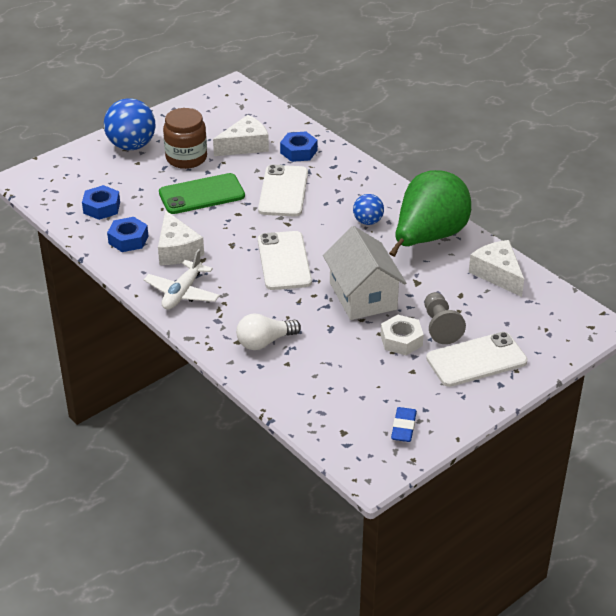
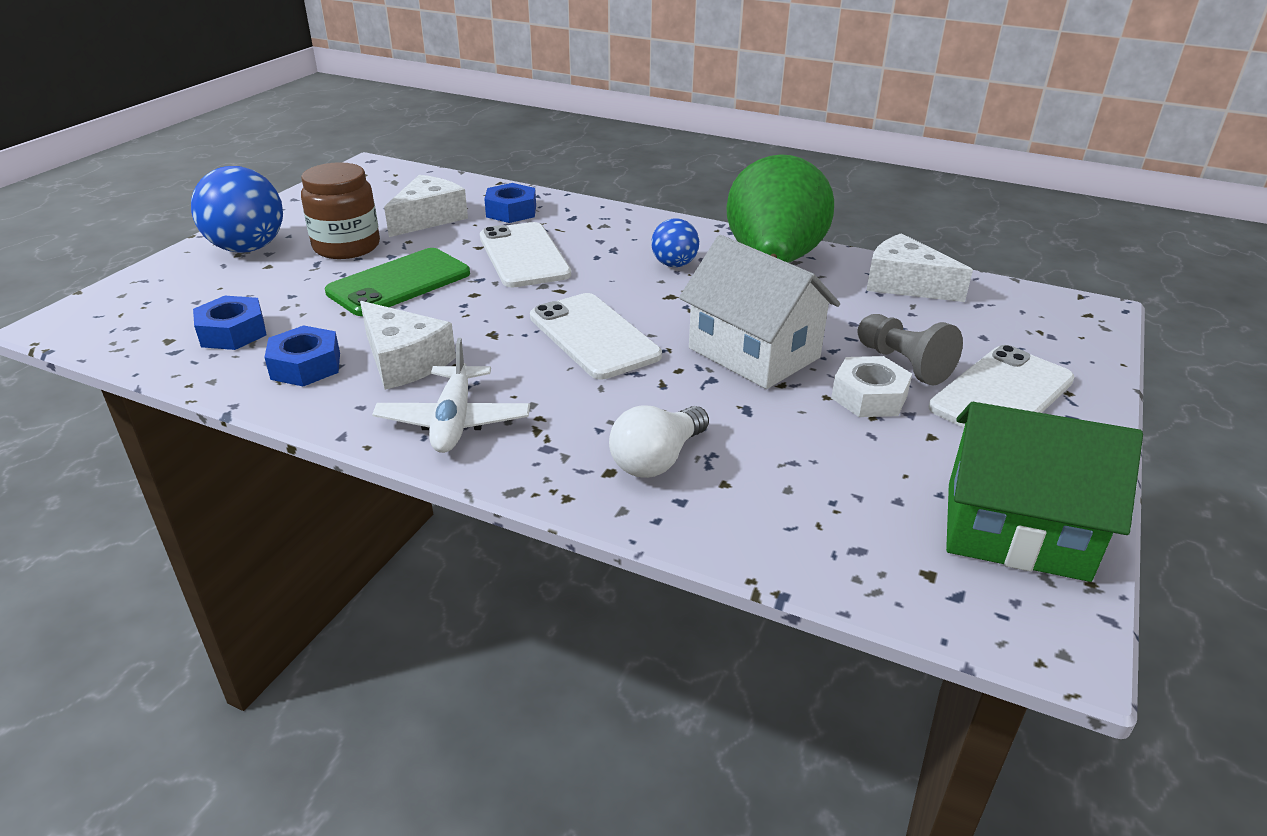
camera: 25 degrees left, 5 degrees down
blue eraser [391,407,417,442] -> green house [946,402,1143,582]

